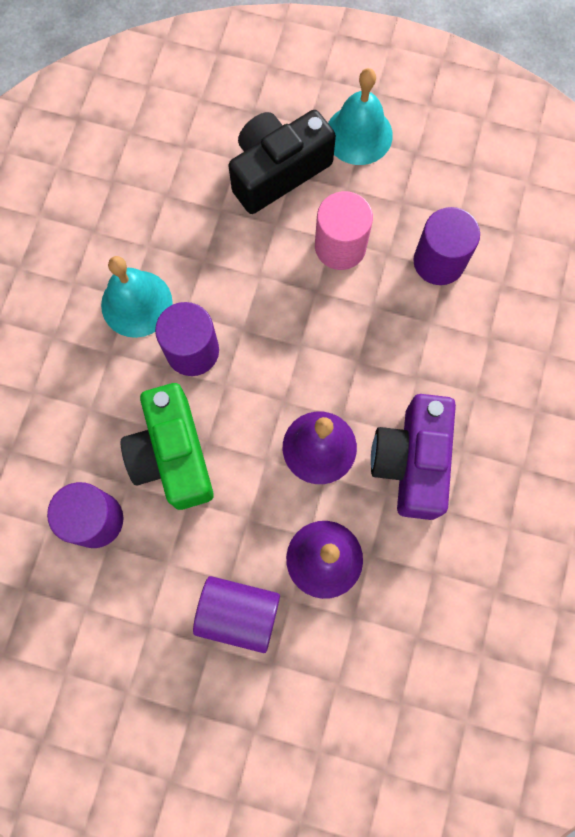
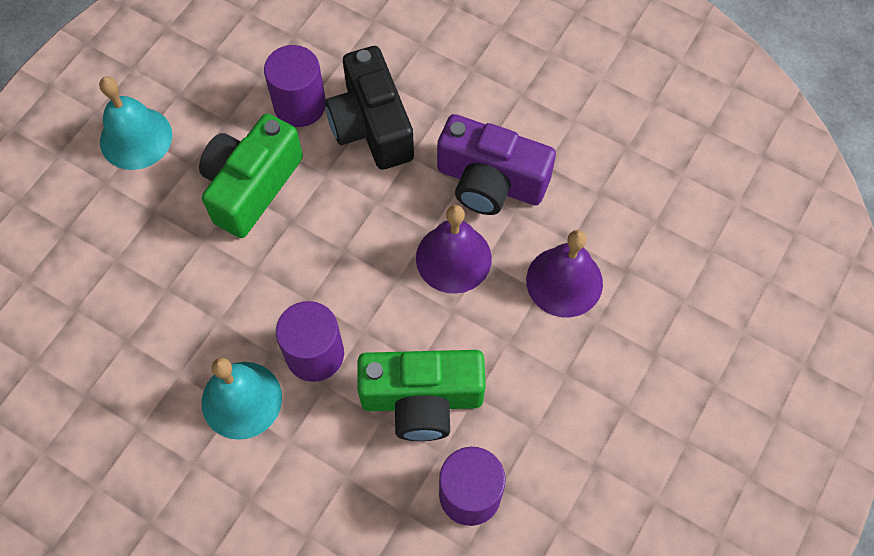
camera: 75 degrees left, 10 degrees down
purple cylinder [193,576,280,653] -> none
black camera [229,110,336,214] -> black camera moved to [325,46,414,170]
pink cylinder [315,191,373,270] -> green camera [199,114,303,238]

